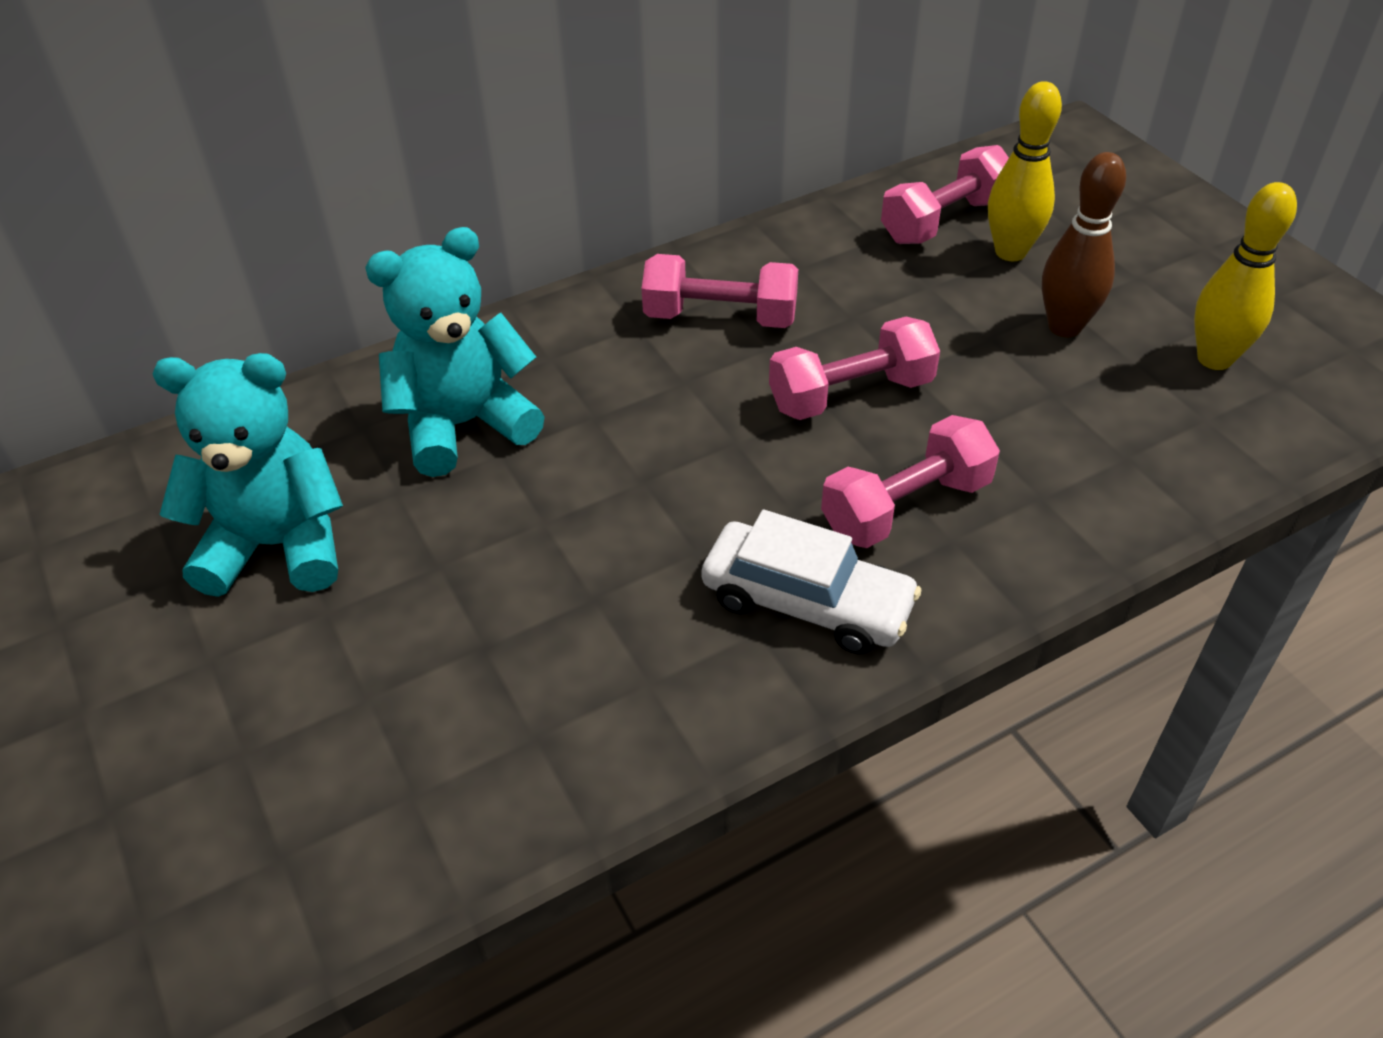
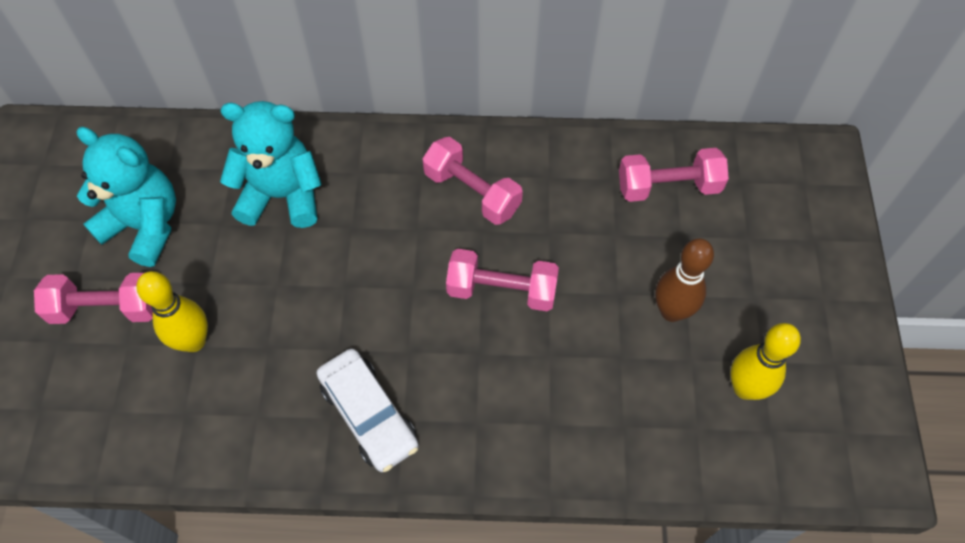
camera: 30 degrees right, 15 degrees up
pink dumbbell [821,415,1000,548] -> pink dumbbell moved to [34,273,153,324]
yellow bowling pin [988,81,1062,261] -> yellow bowling pin moved to [136,271,208,352]

